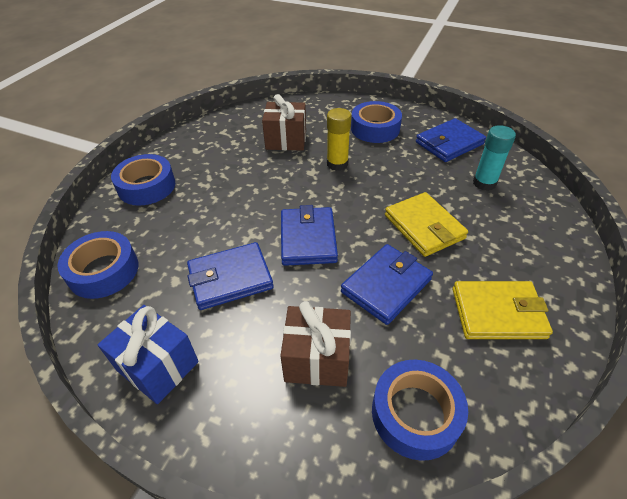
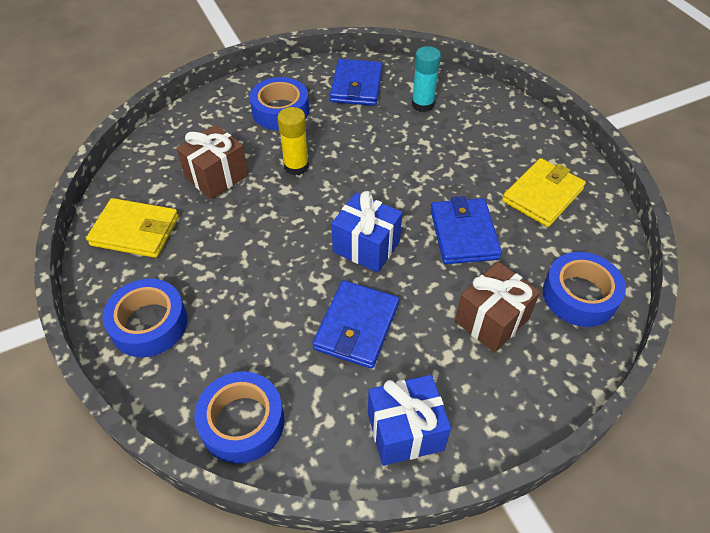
camera: 50 degrees left, 5 degrees up
blue wallet [281,205,338,266] -> blue gift [331,191,402,272]
yellow wallet [385,192,468,257] -> yellow wallet moved to [86,198,179,258]

